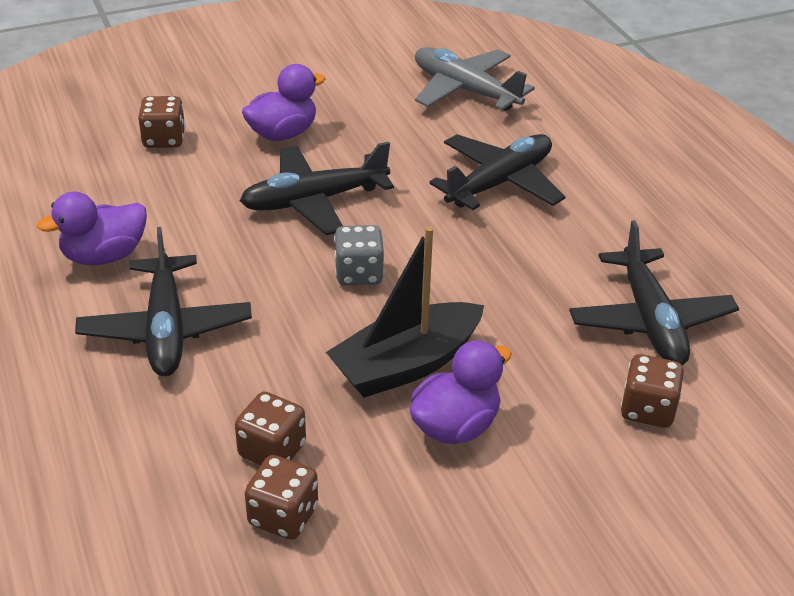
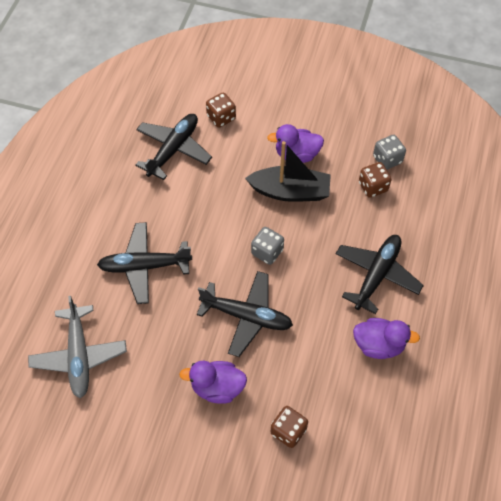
camera: 140 degrees left, 20 degrees up
brown dice [245,455,318,539] -> grey dice [373,135,406,170]

